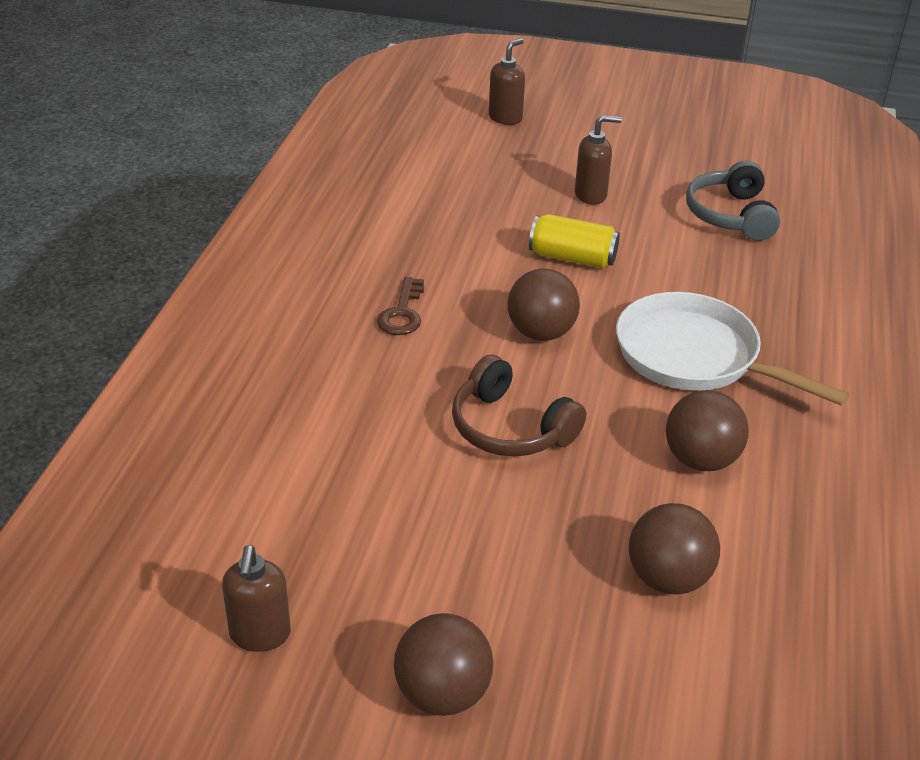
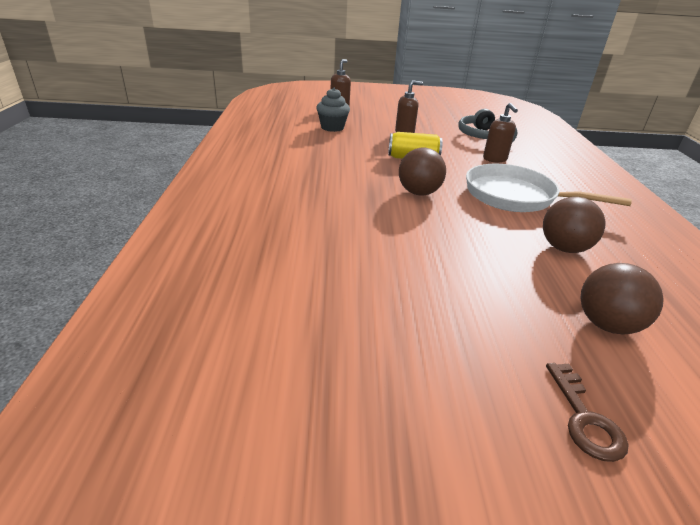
camera: 15 degrees left, 5 degrees down
brown soap dispenser [222,545,291,652] -> brown soap dispenser moved to [483,103,518,163]
brown key [377,277,424,335] -> brown key moved to [546,363,629,462]
brown ball [394,613,493,716] -> none
brown headphones [452,355,586,456] -> none
none -> grey cupcake [316,88,350,132]

